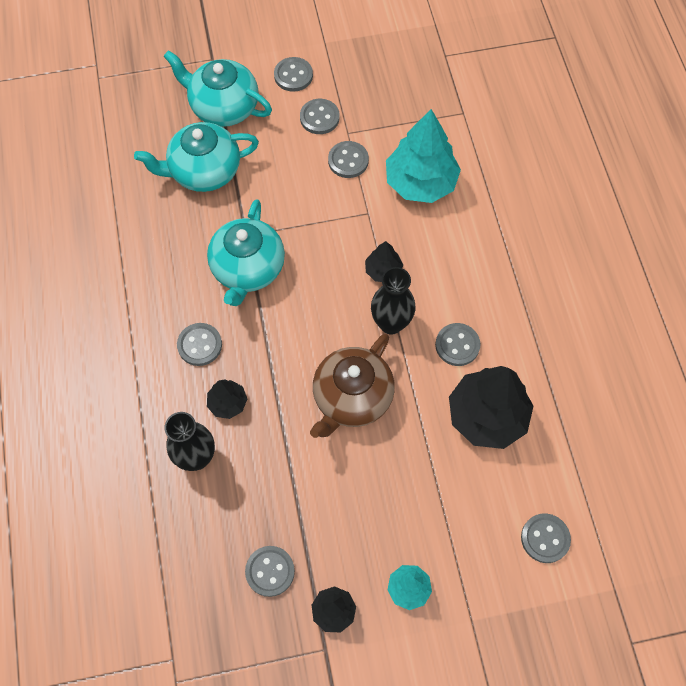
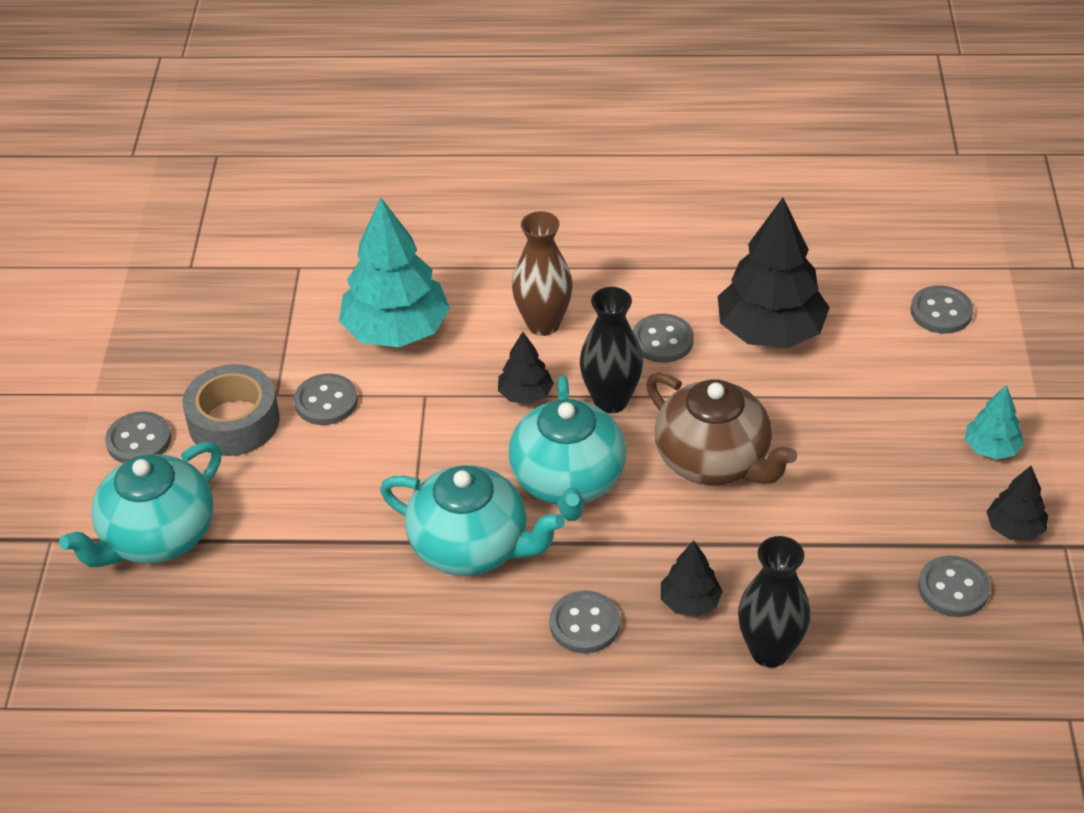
camera: 75 degrees left, 20 degrees down
turquoise teapot [134,122,259,192] -> turquoise teapot moved to [508,376,626,521]
grey button [300,99,340,134] -> grey tape [183,364,280,456]
none -> brown vase [512,211,573,336]

